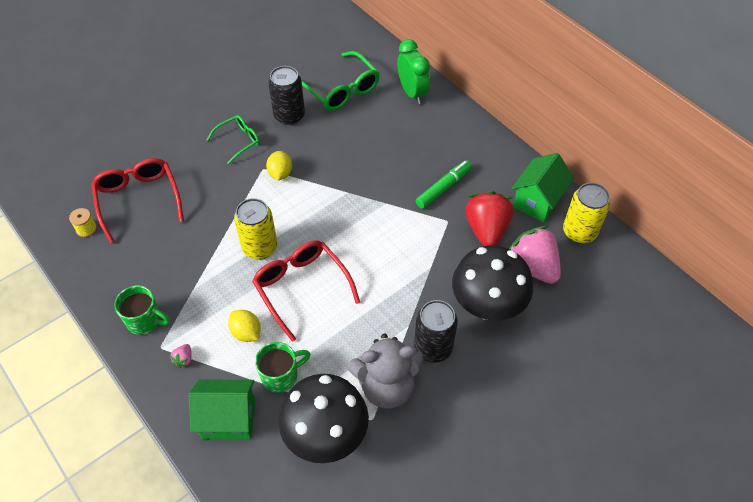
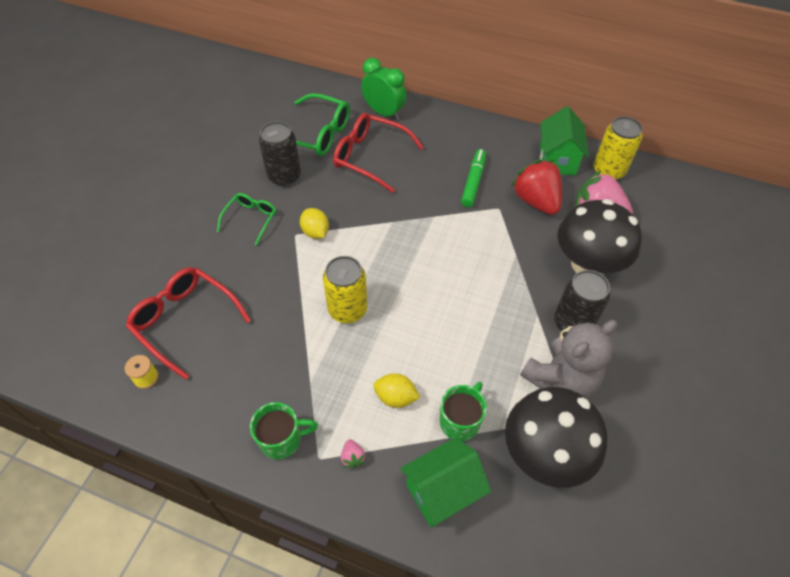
camera: 30 degrees left, 0 degrees up
red glasses [252,240,360,342] -> red glasses moved to [333,113,424,193]

